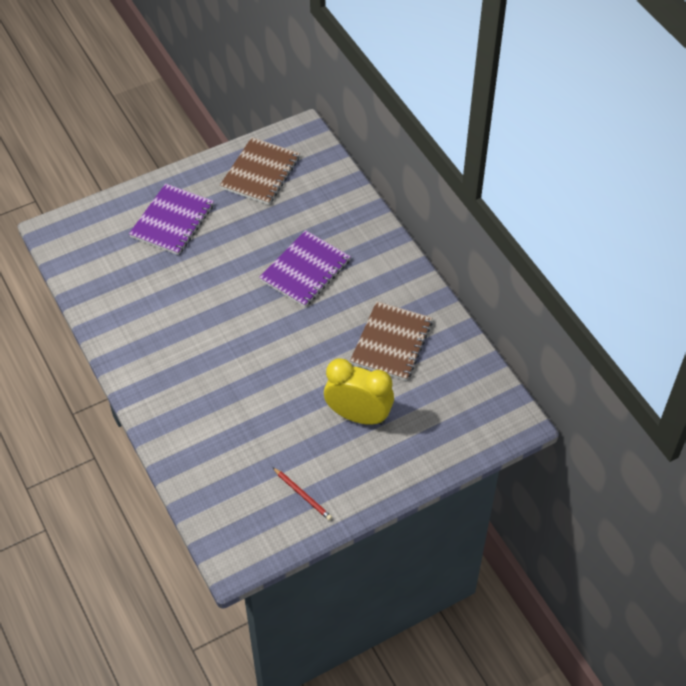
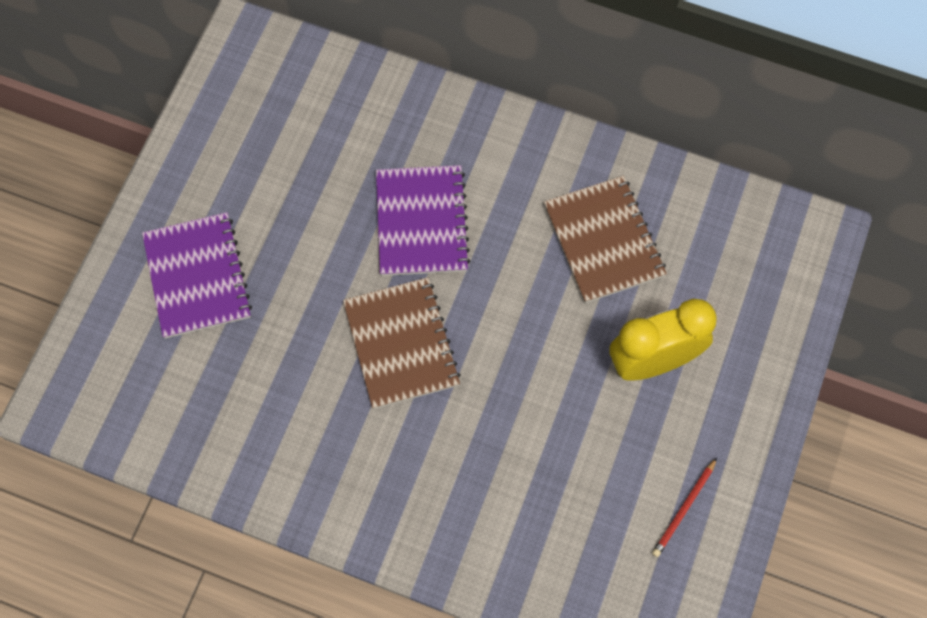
camera: 40 degrees left, 15 degrees up
brown notebook [220,137,300,205] -> brown notebook moved to [343,277,461,409]
red pencil [273,467,332,520] -> red pencil turned 120 degrees clockwise [652,458,717,557]

